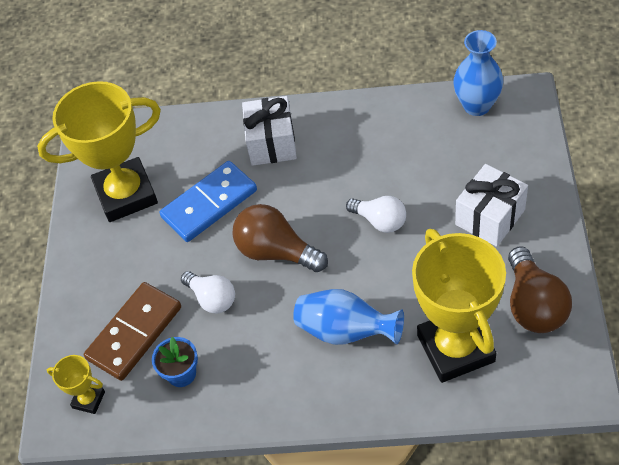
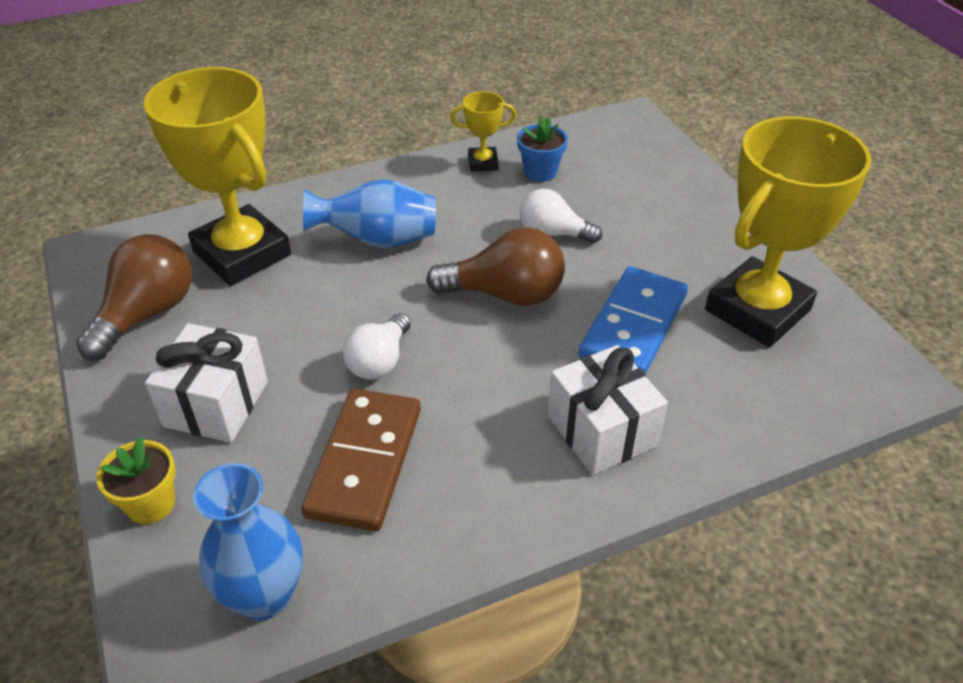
camera: 150 degrees right, 10 degrees down
yellow trophy [47,355,105,414] -> yellow trophy moved to [450,91,516,172]
brown domino [84,282,181,381] -> brown domino moved to [301,389,421,531]
white light bulb [346,196,406,233] -> white light bulb turned 75 degrees counterclockwise [343,313,411,380]
brown light bulb [508,246,572,333] -> brown light bulb turned 60 degrees clockwise [76,234,192,360]
none -> yellow flower pot [96,436,176,524]

